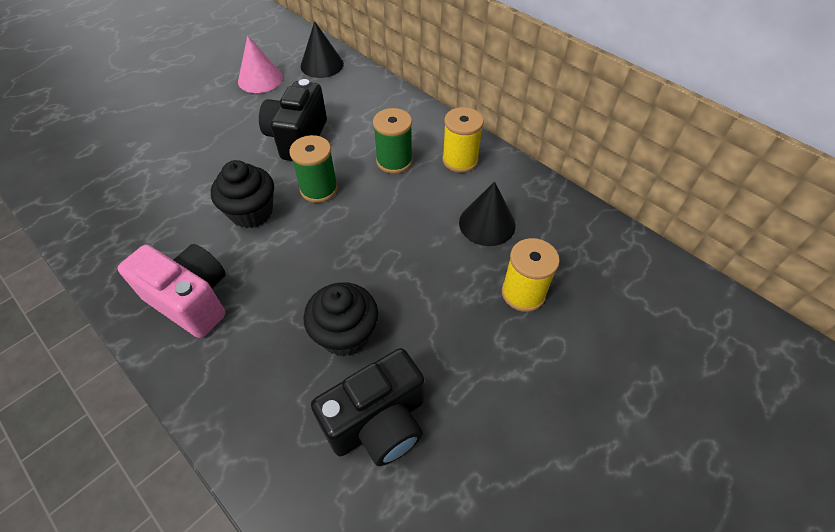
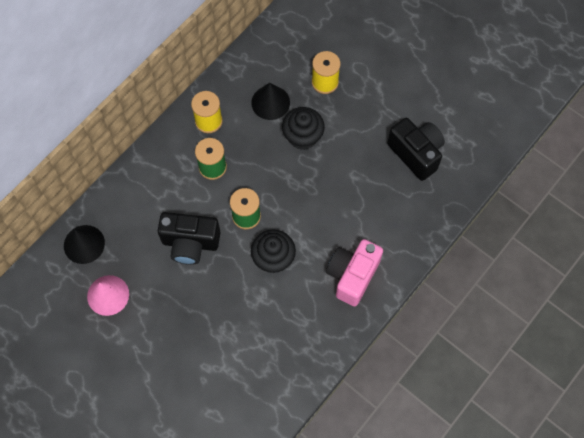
camera: 95 degrees left, 15 degrees up
black cupcake [303,282,378,356] -> black cupcake moved to [282,107,325,150]

